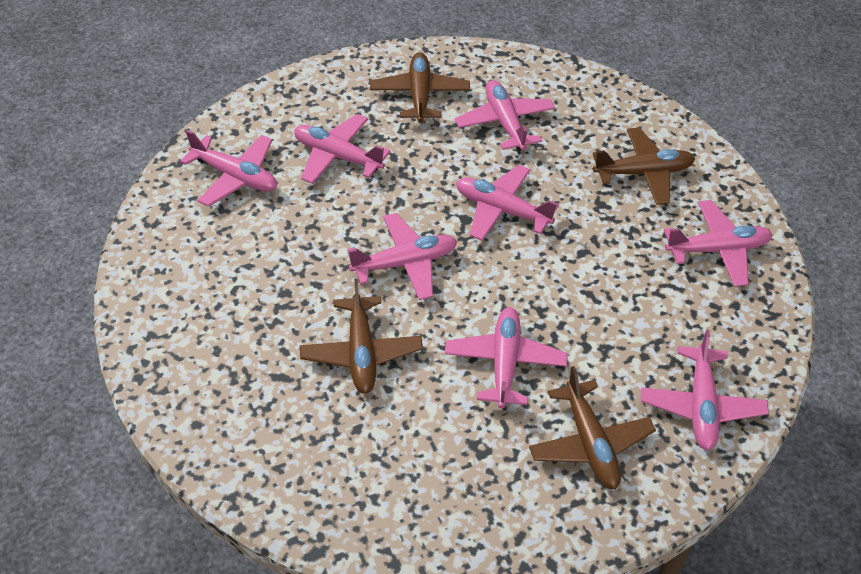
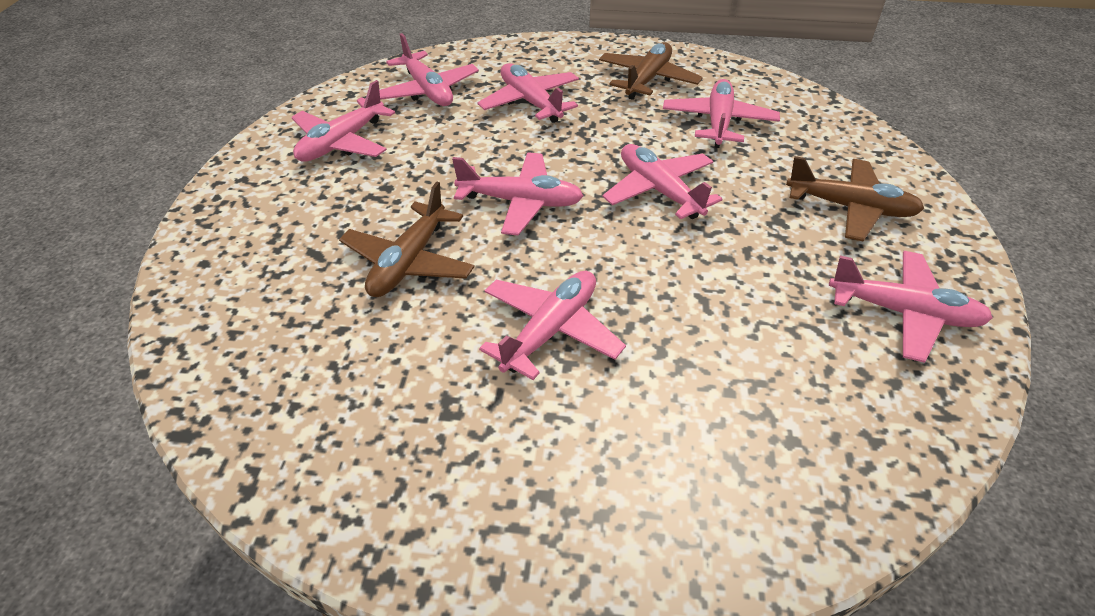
camera: 30 degrees right, 5 degrees down
brown plane [529,366,656,489] -> none
pink plane [641,330,769,450] -> pink plane moved to [292,80,395,162]

